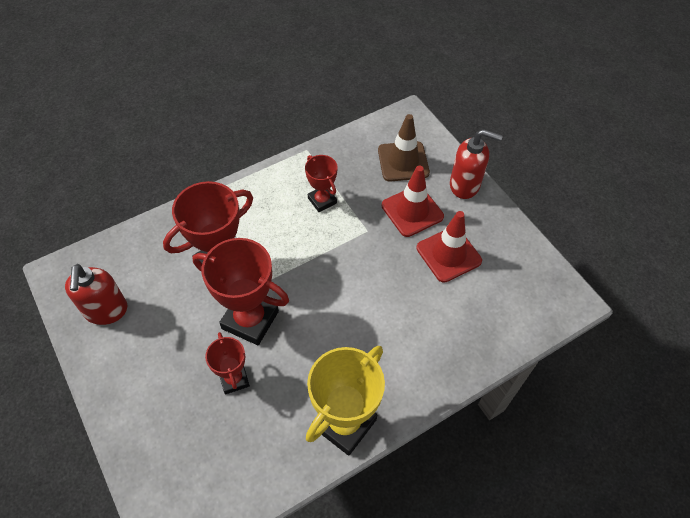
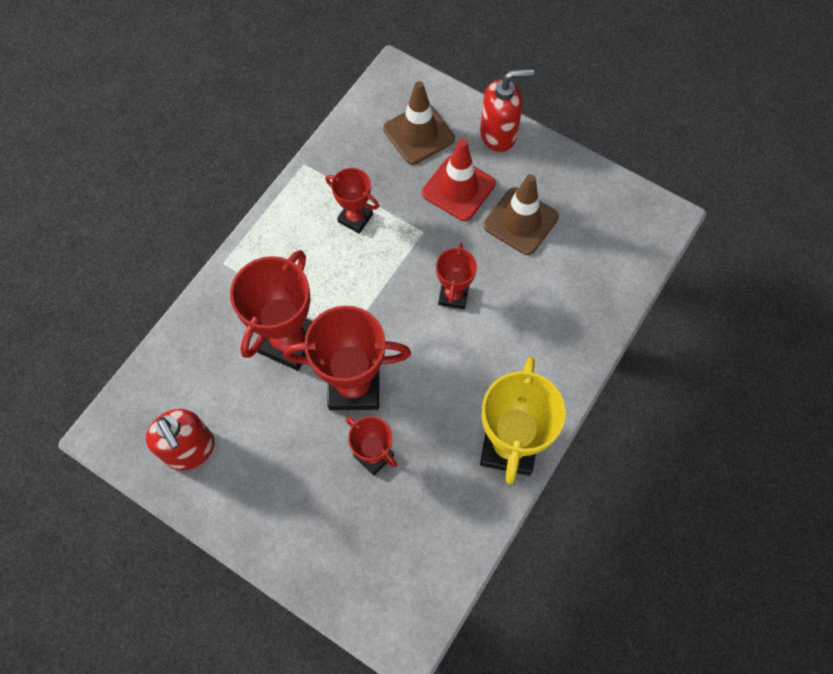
camera: 25 degrees left, 10 degrees up
red traffic cone [417,211,482,283] -> brown traffic cone [484,174,559,255]
none -> red trophy [436,243,477,309]

